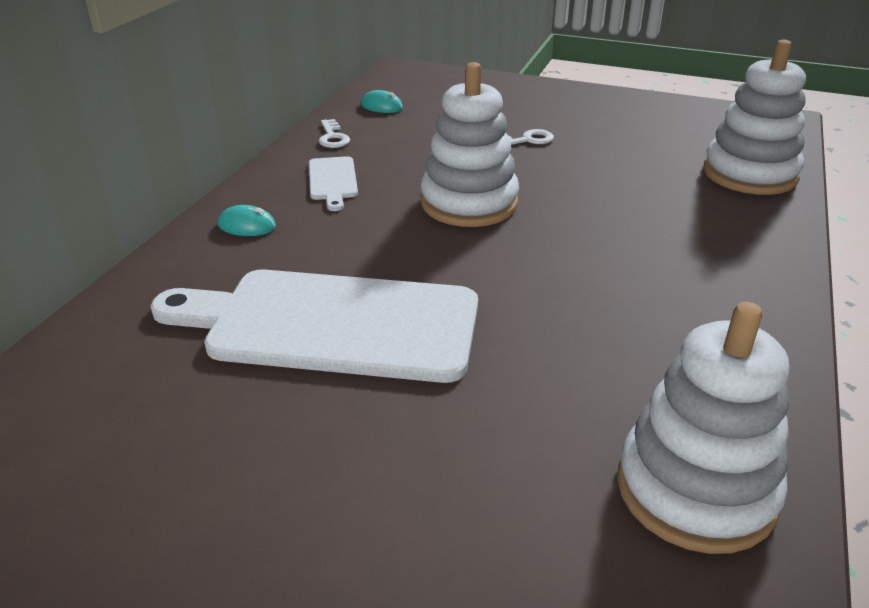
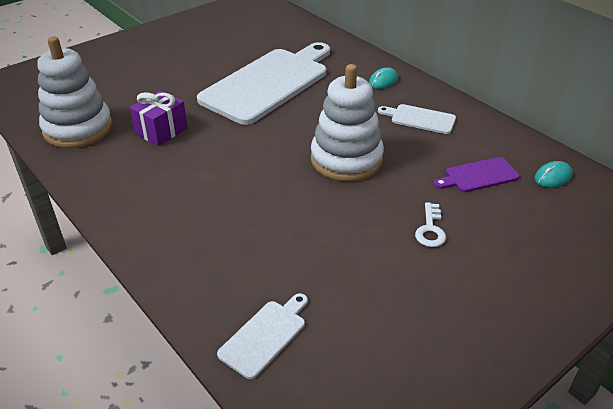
camera: 120 degrees right, 5 degrees up
white key [319,119,350,148] -> none
white stacking toy [703,40,806,195] -> white cutting board [217,293,308,379]
none -> purple gift [130,90,188,146]
none -> purple cutting board [434,157,520,192]

